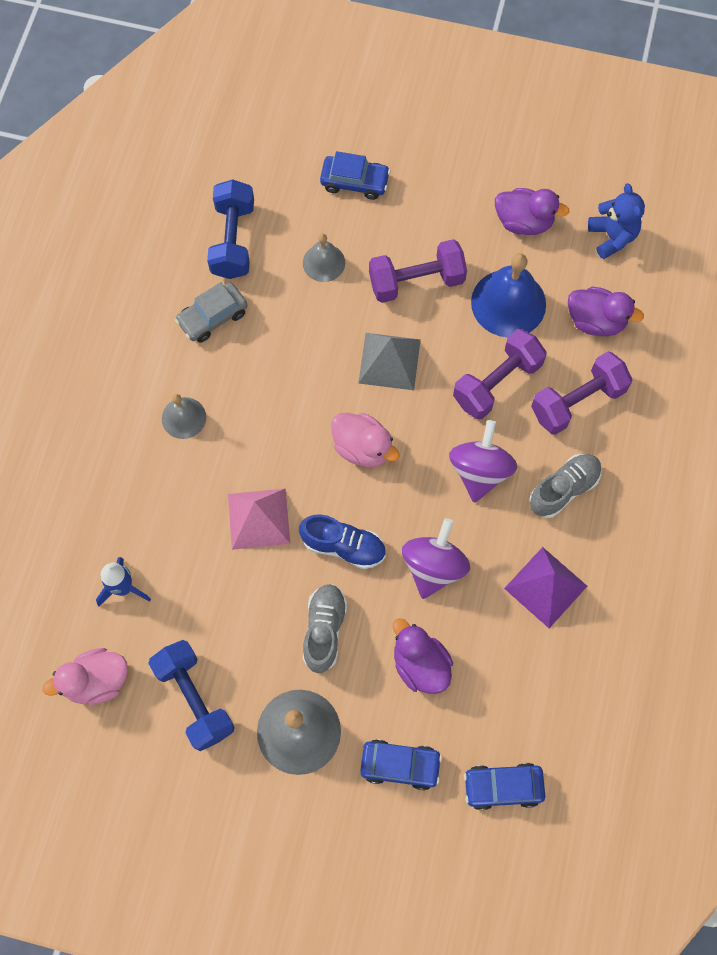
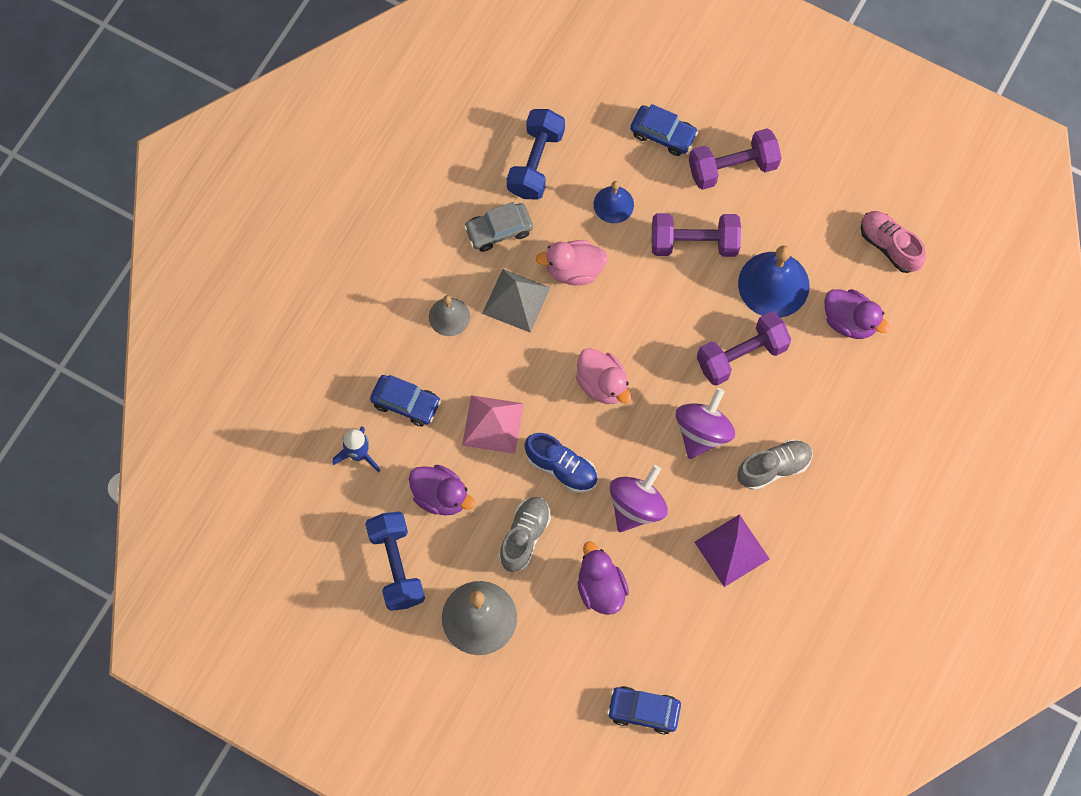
camera: 15 degrees right, 0 degrees up
pink duck [43,648,128,705] -> pink duck moved to [536,240,608,285]
grey bell [303,234,345,282] -> blue bell [594,181,634,223]
grey pyramid [358,333,421,390] -> grey pyramid moved to [482,269,551,333]
blue car [360,739,442,790] -> blue car moved to [370,375,441,427]
purple duck [495,188,569,235] -> purple duck moved to [409,465,475,515]
purple dumbbell [531,351,632,435] -> purple dumbbell moved to [689,128,782,190]
blue teddy bear [588,183,645,259] -> pink shoe [861,211,926,273]

